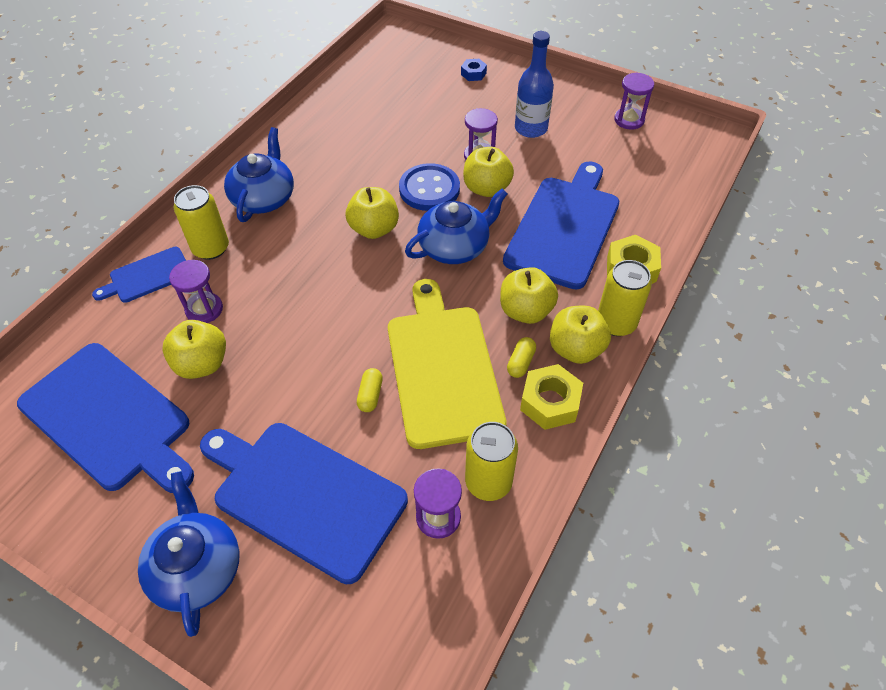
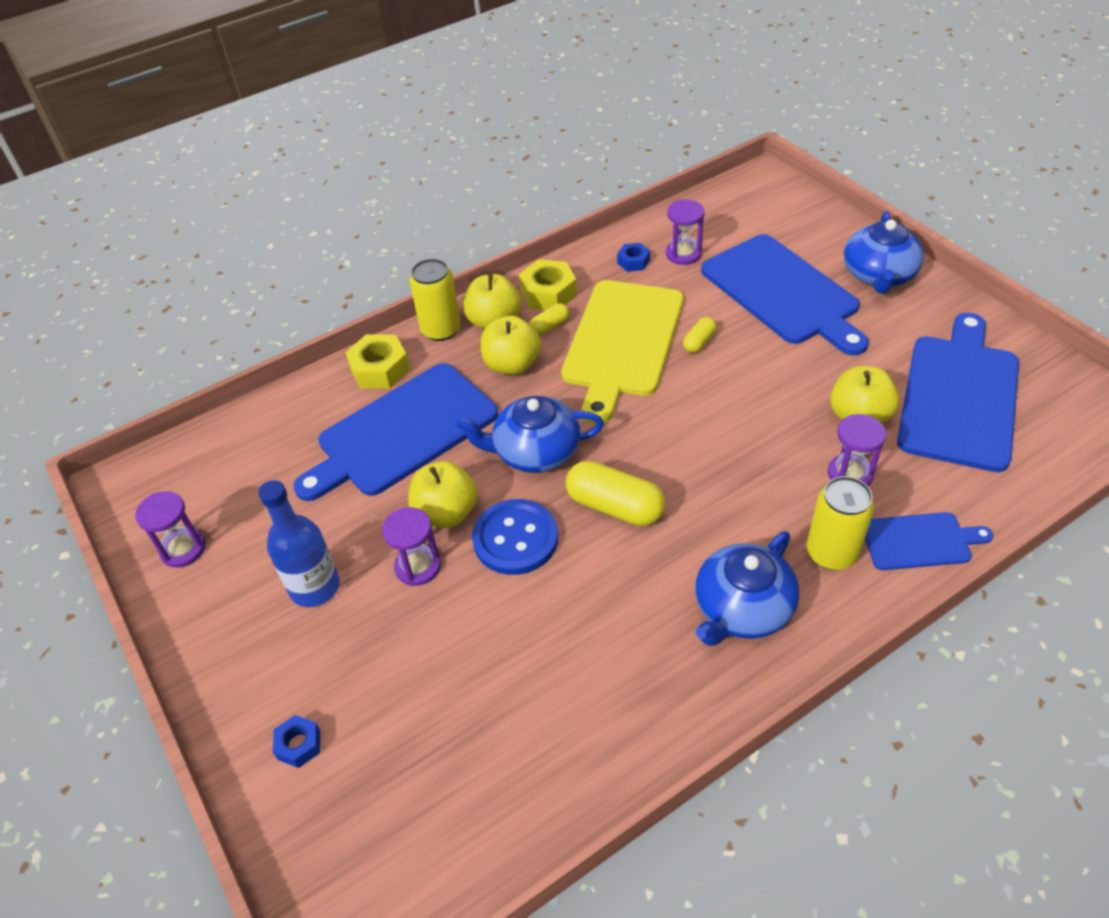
camera: 150 degrees left, 5 degrees down
blue cutting board [17,343,194,493] -> blue cutting board turned 45 degrees clockwise [897,313,1019,472]
yellow apple [346,187,399,239] -> yellow capsule [566,461,665,526]
yellow can [465,422,518,501] -> blue nut [617,243,650,272]

